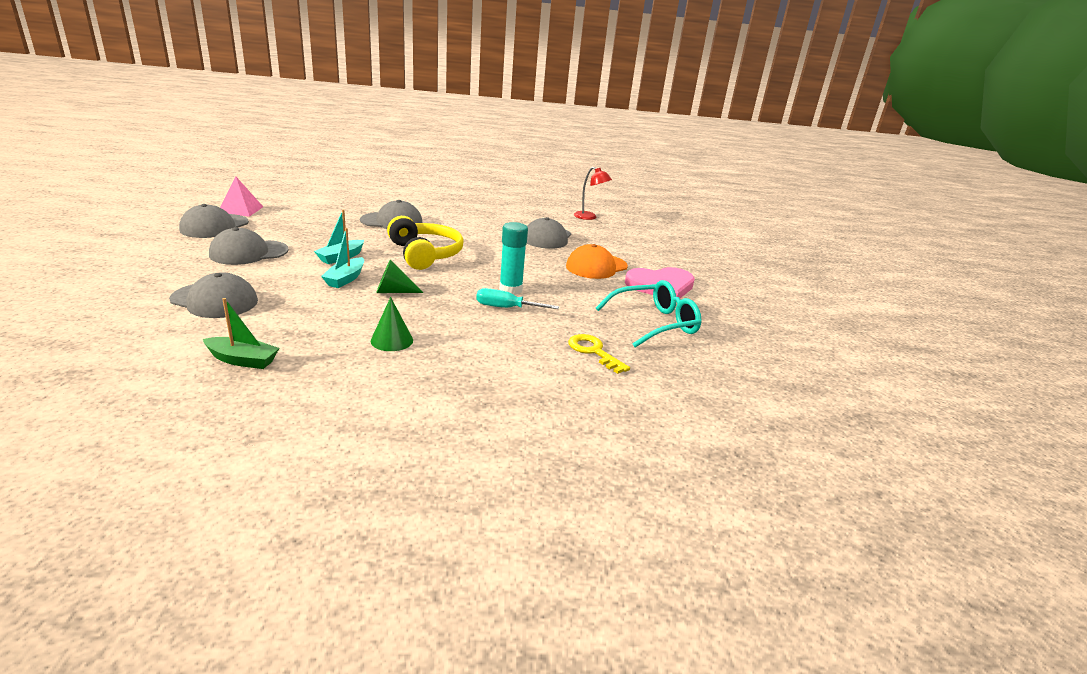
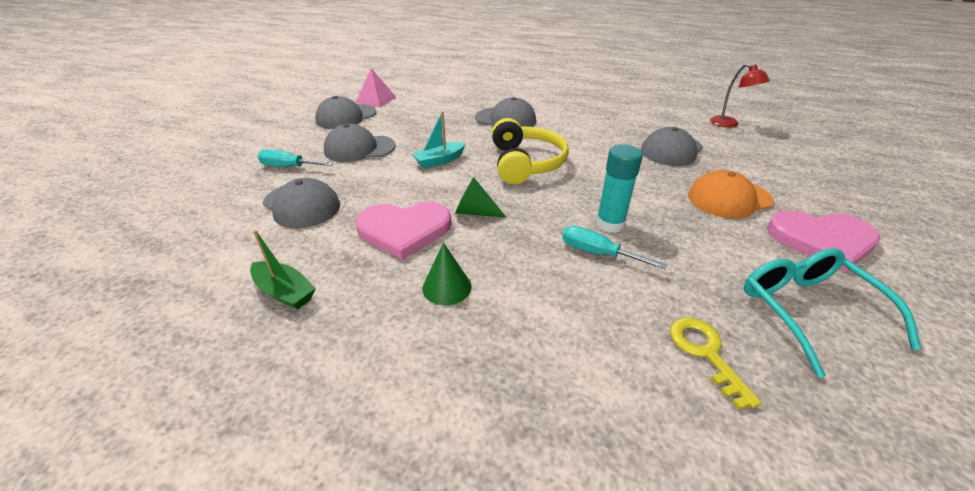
camera: 25 degrees right, 10 degrees up
turquoise boat [321,228,364,288] -> none
turquoise glasses [596,280,702,348] -> turquoise glasses turned 105 degrees counterclockwise [744,248,921,378]
none -> turquoise screwdriver [258,149,333,167]
none -> pink heart [355,201,452,260]

